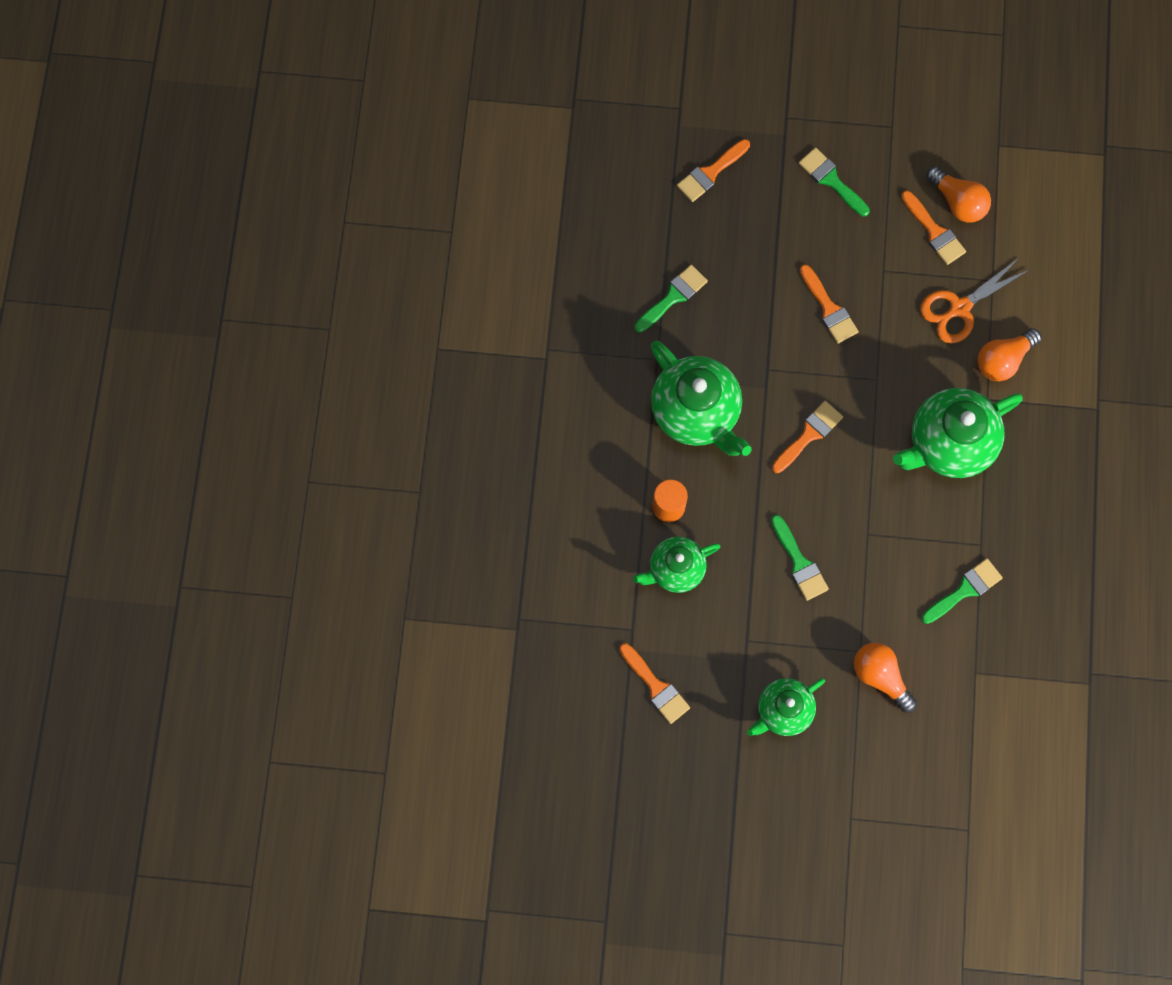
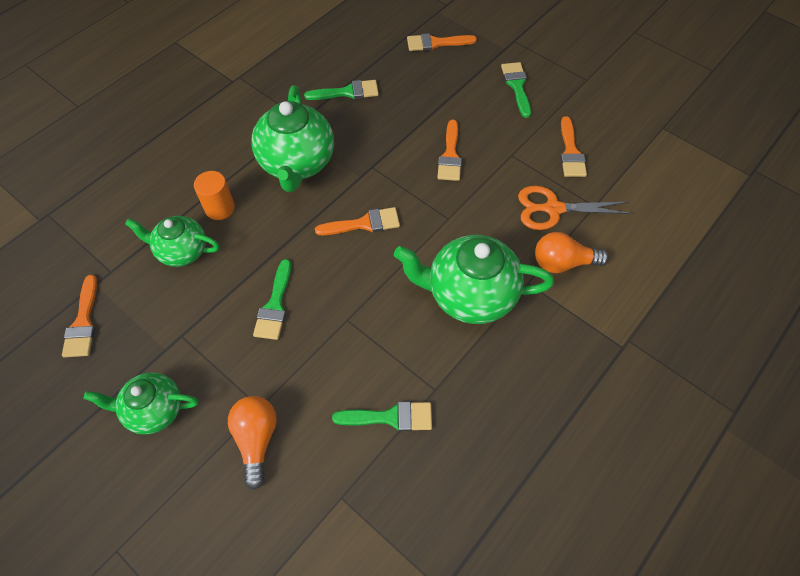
camera: 35 degrees right, 15 degrees down
orange light bulb [926,166,991,223] -> none

